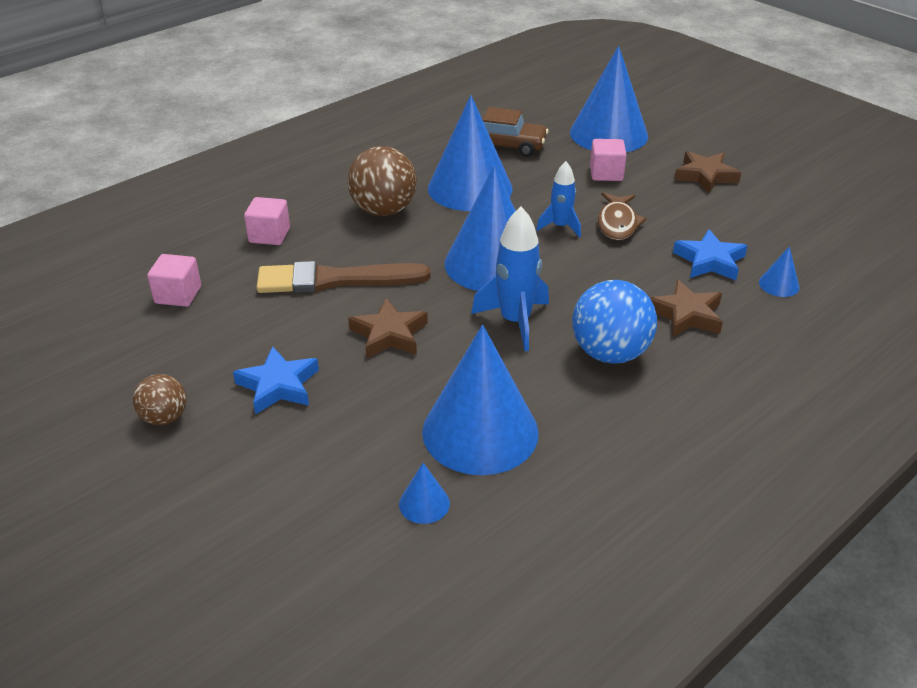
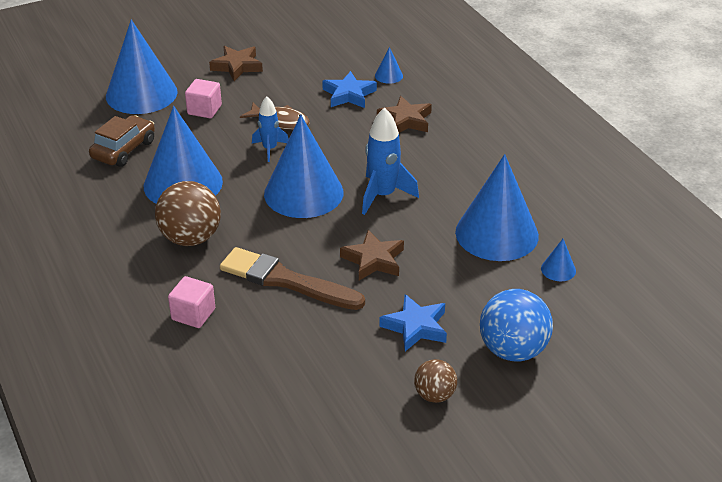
camera: 75 degrees left, 0 degrees up
pink cube [147,254,201,307] -> none
brown brush [257,261,430,293] -> brown brush turned 105 degrees clockwise [220,247,365,310]
blue ball [572,280,657,364] -> blue ball moved to [480,289,553,361]

